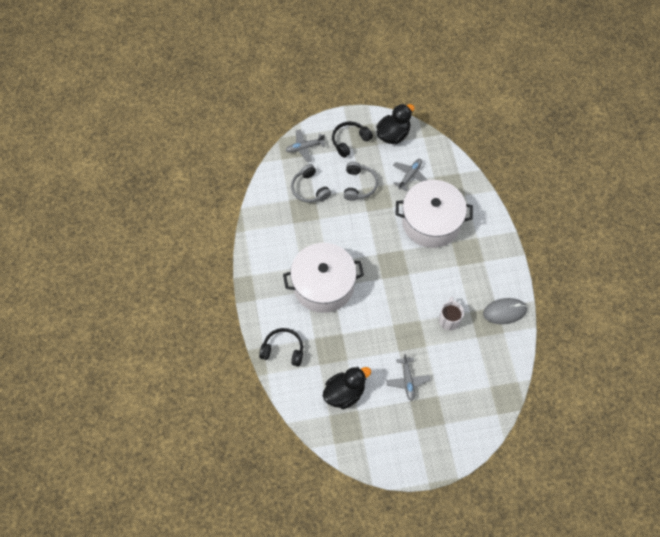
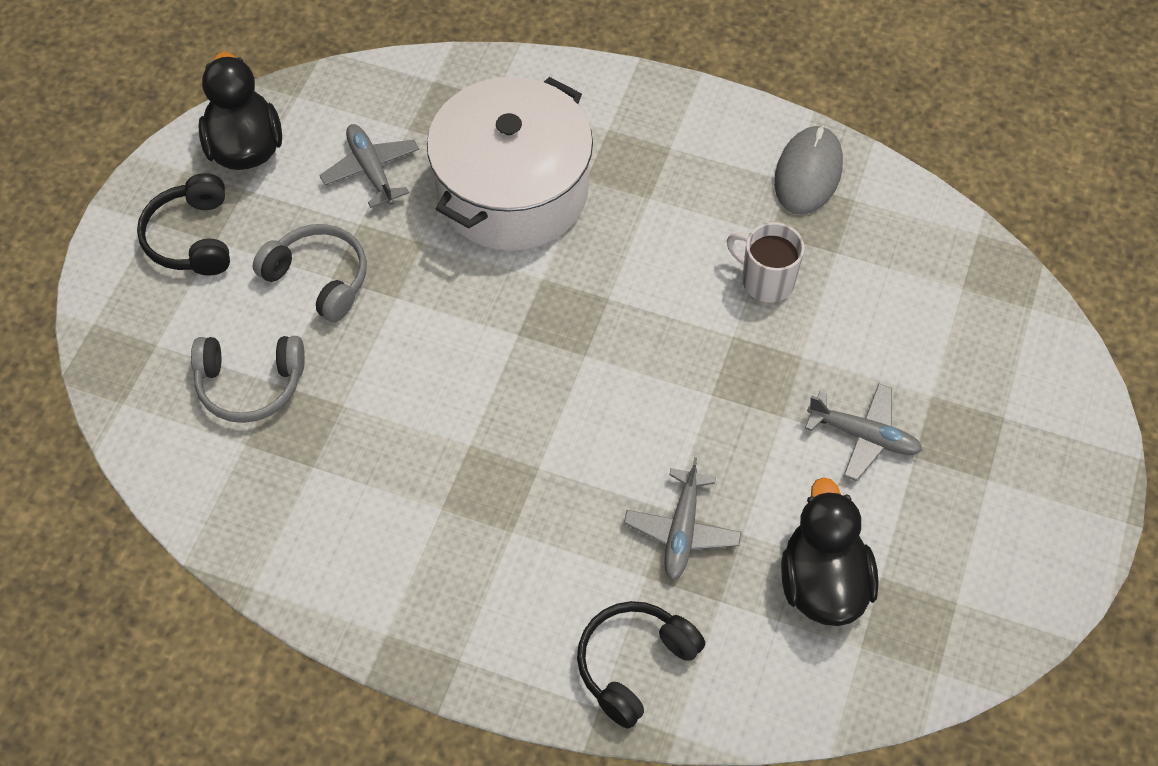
camera: 60 degrees left, 5 degrees down
white pot [283,243,364,313] -> none
grey plane [285,129,325,162] -> grey plane moved to [624,457,742,580]

